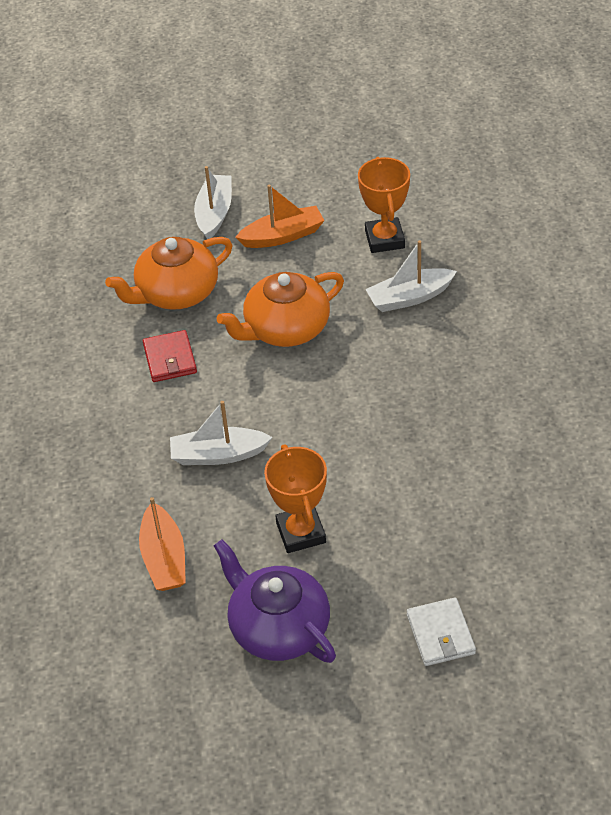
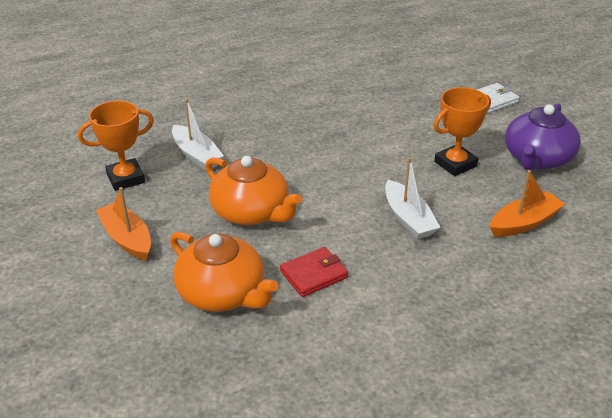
camera: 110 degrees left, 10 degrees down
white boat [194,166,232,239] -> none

